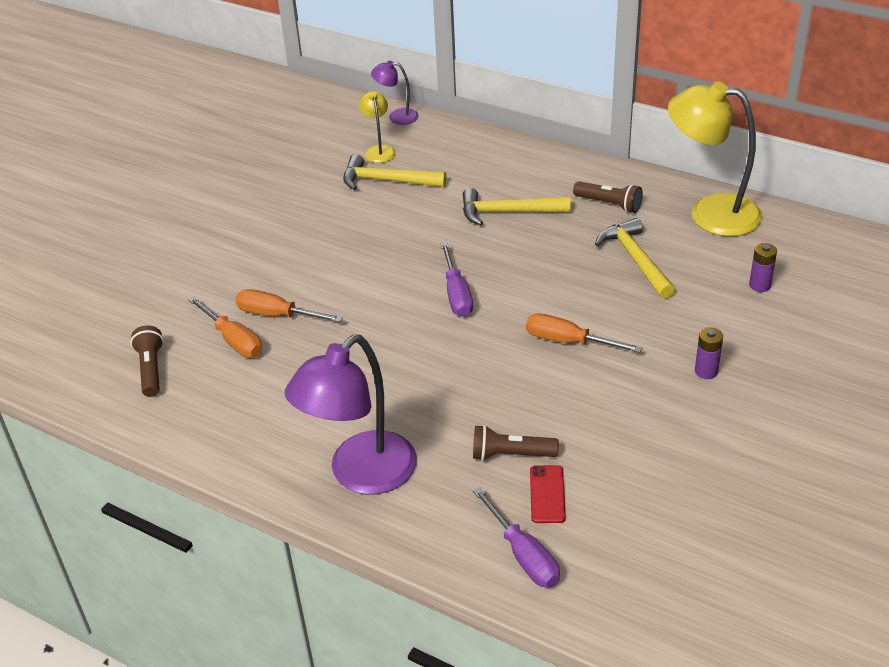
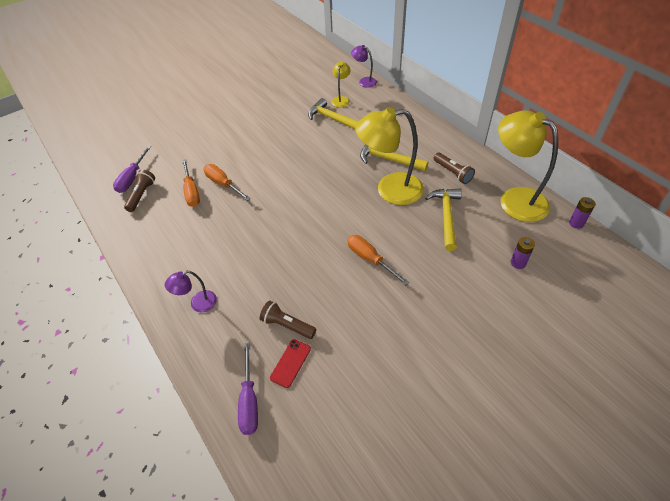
camera: 25 degrees right, 10 degrees up
purple lamp [285,335,417,494] -> purple lamp [165,271,217,312], size x0.48
purple screwdriver [440,242,473,317] -> purple screwdriver moved to [113,146,151,193]
purple battery [695,327,723,379] -> purple battery moved to [569,197,595,229]
none -> yellow lamp [355,107,424,205]

